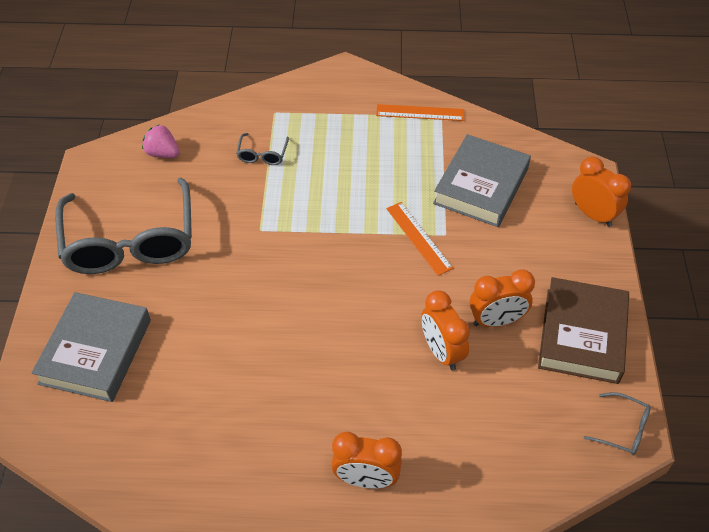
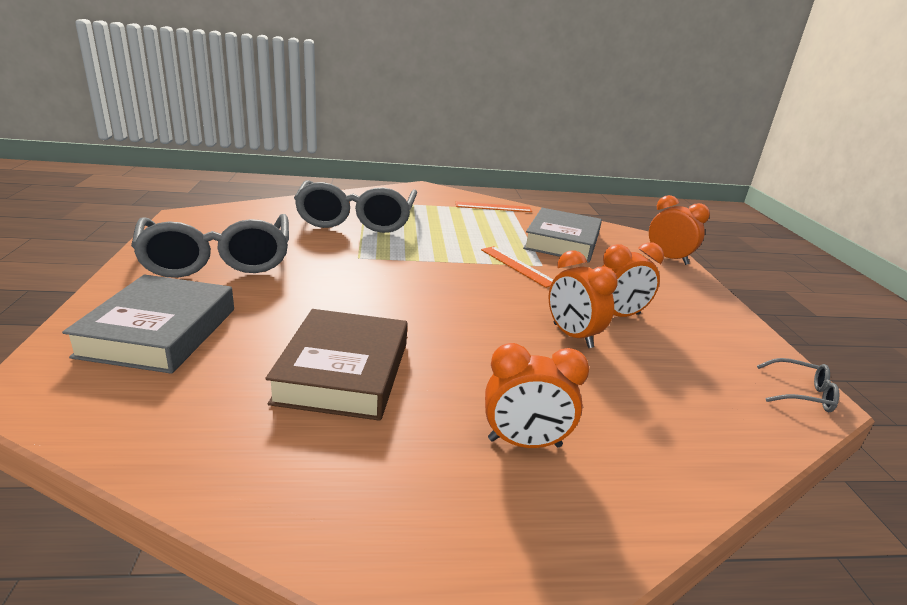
camera: 10 degrees left, 25 degrees down
pink strawberry [142,124,180,158] -> none
grey glasses [236,133,289,165] -> grey glasses [294,180,417,233], size x2.50
brown book [538,277,629,384] -> brown book moved to [265,309,408,421]

